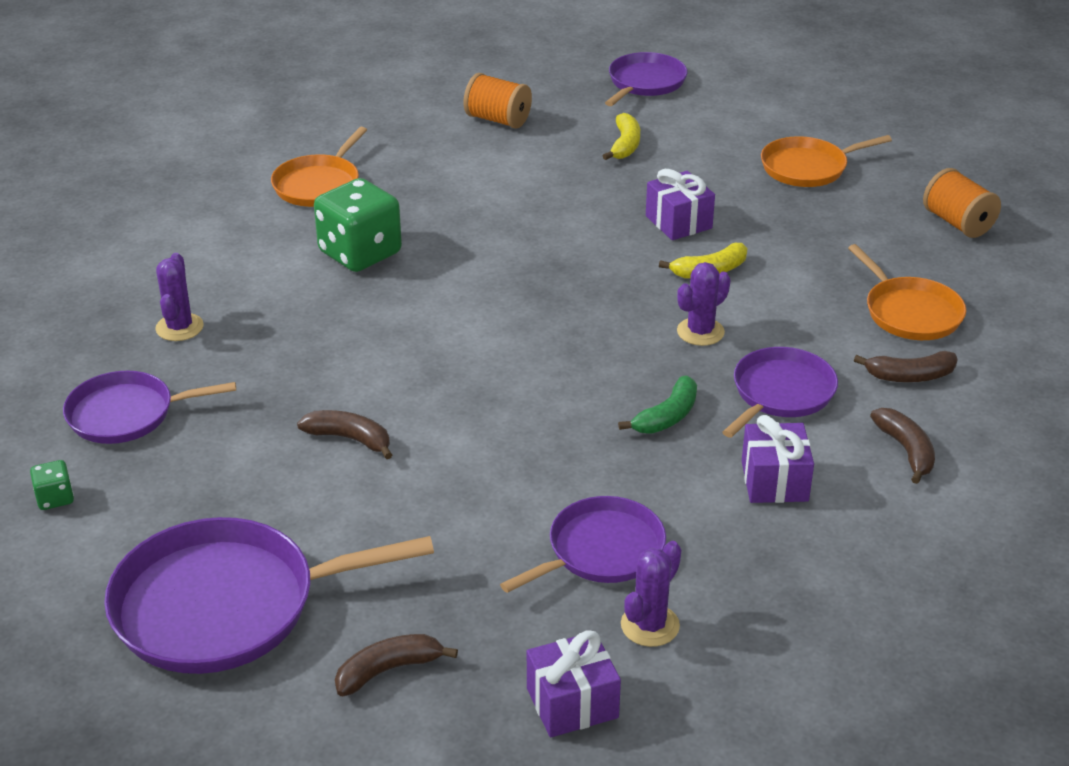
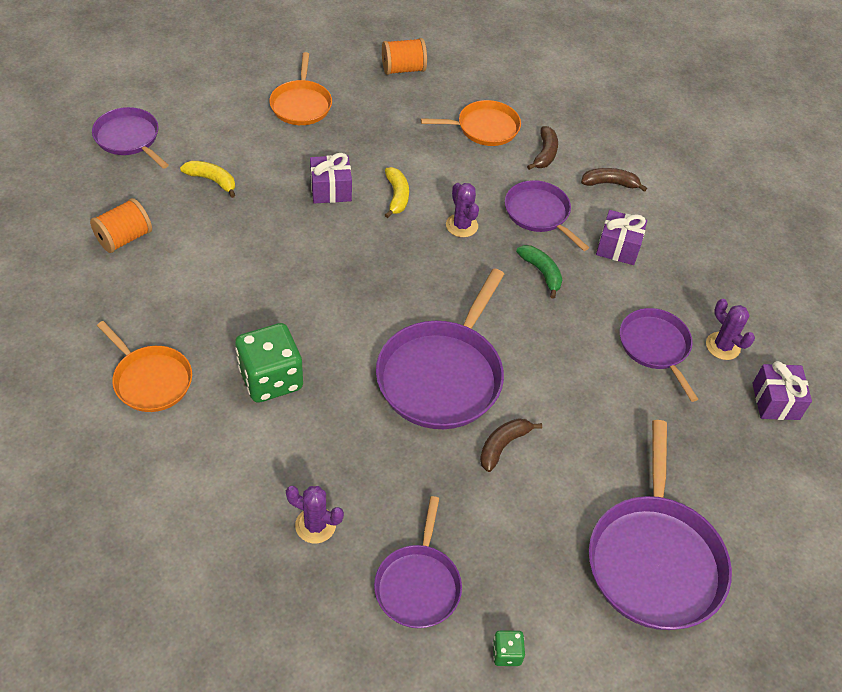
camera: 75 degrees left, 15 degrees up
brown banana [335,634,458,696] -> none
none -> purple pan [376,268,504,429]

